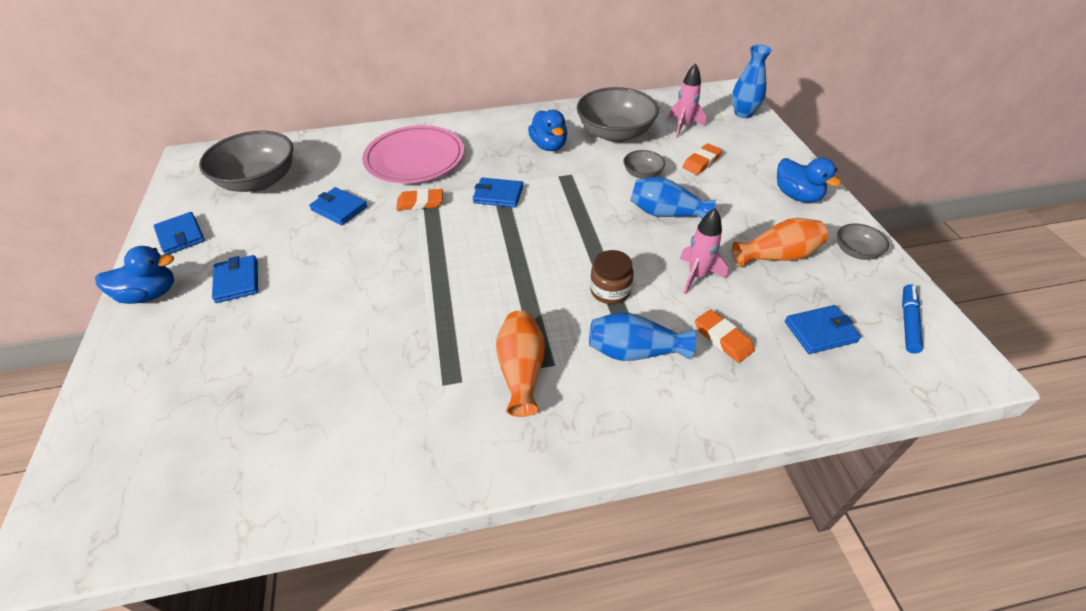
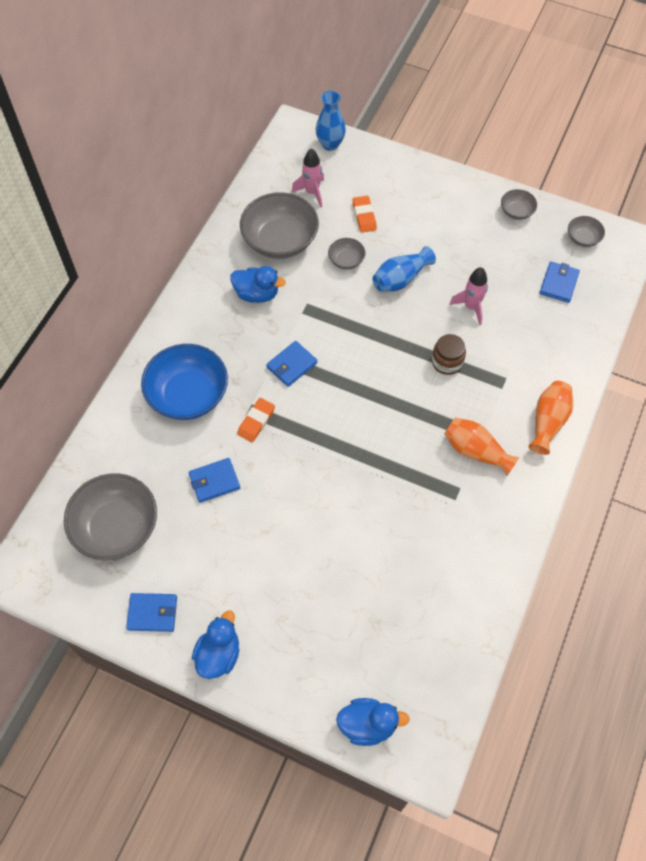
camera: 55 degrees left, 15 degrees up
blue wallet [212,255,258,303] -> none
pink plate [362,125,464,183] -> blue bowl [141,344,228,420]
blue vase [589,312,696,361] -> none
orange eraser [695,309,755,363] -> none
orange vase [732,218,828,267] -> orange vase moved to [528,381,573,455]
blue duck [777,157,841,203] -> blue duck moved to [336,698,410,746]
blue marker [902,284,923,354] -> grey bowl [568,216,605,247]

